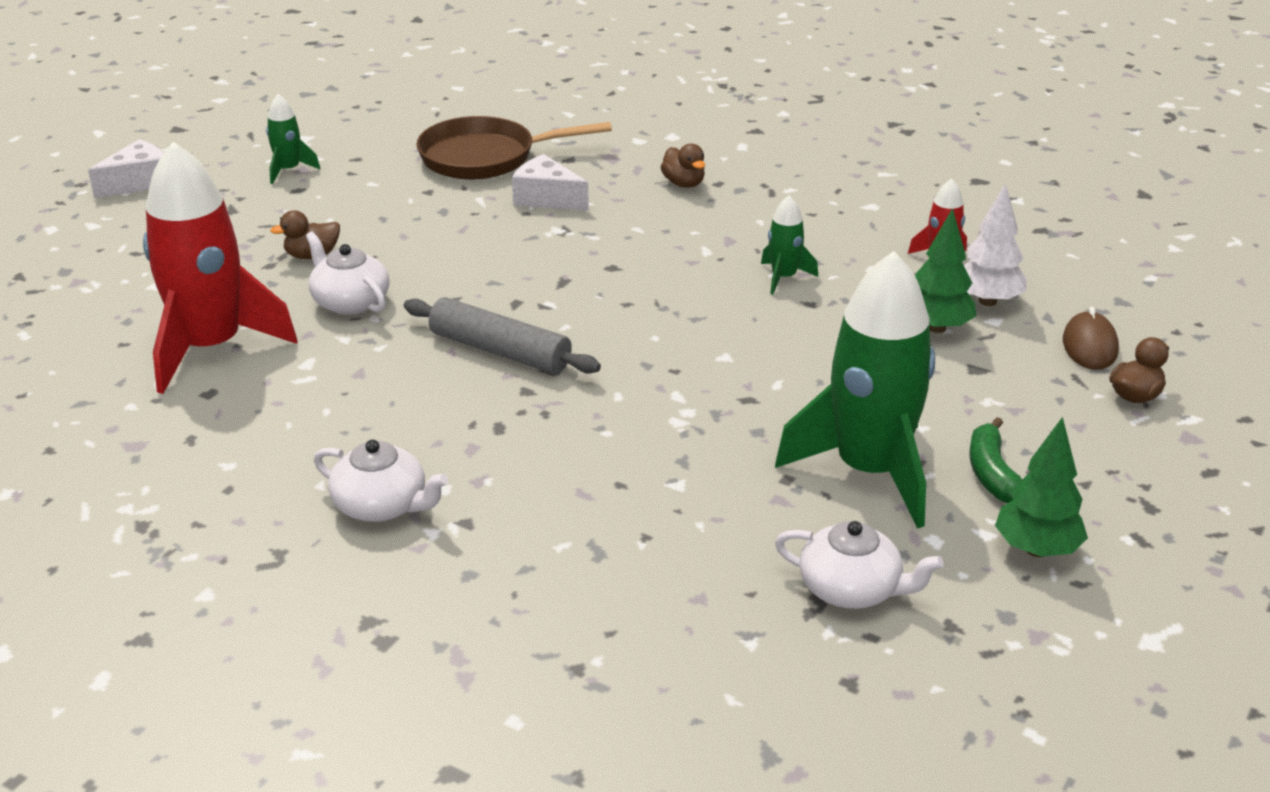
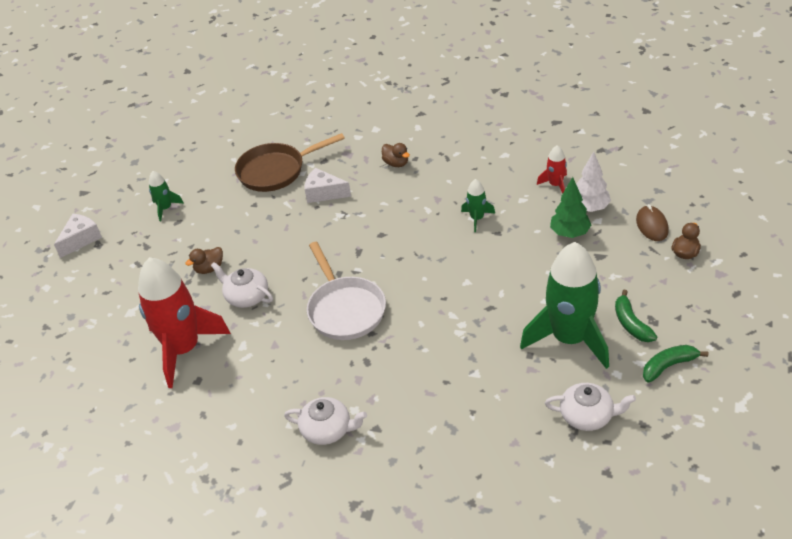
camera: 10 degrees left, 10 degrees up
grey rolling pin [404,297,601,374] -> white pan [307,242,386,340]
green tree [995,417,1088,557] -> green banana [643,345,708,383]

